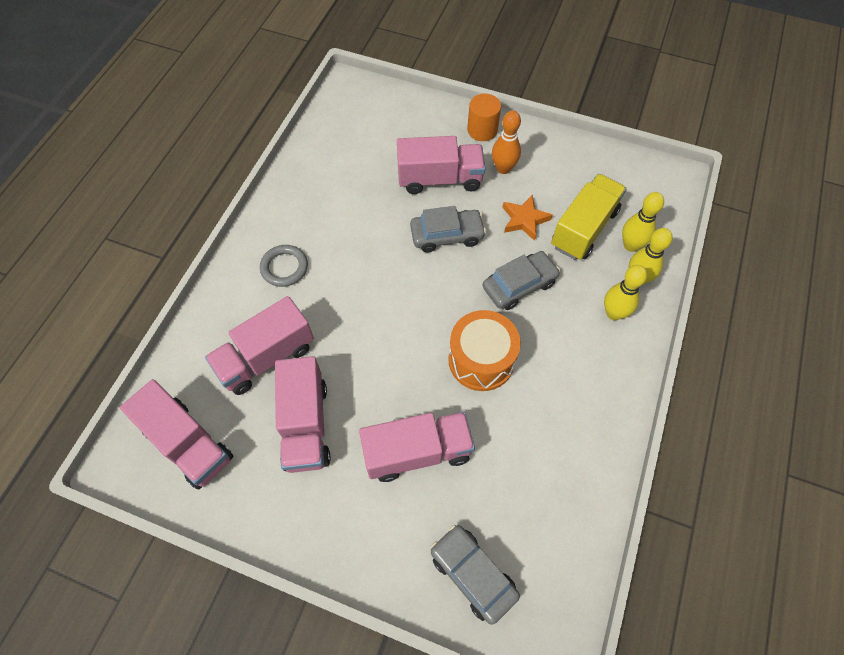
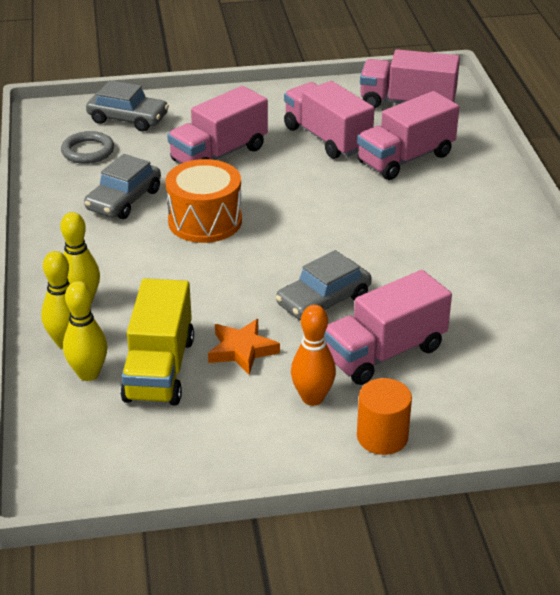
camera: 150 degrees right, 25 degrees down
pink truck [205,296,314,395] -> pink truck turned 150 degrees counterclockwise [357,91,459,180]
grey ring [260,245,308,287] -> grey ring moved to [61,131,114,164]
grey car [482,251,560,310] -> grey car moved to [84,154,161,219]

